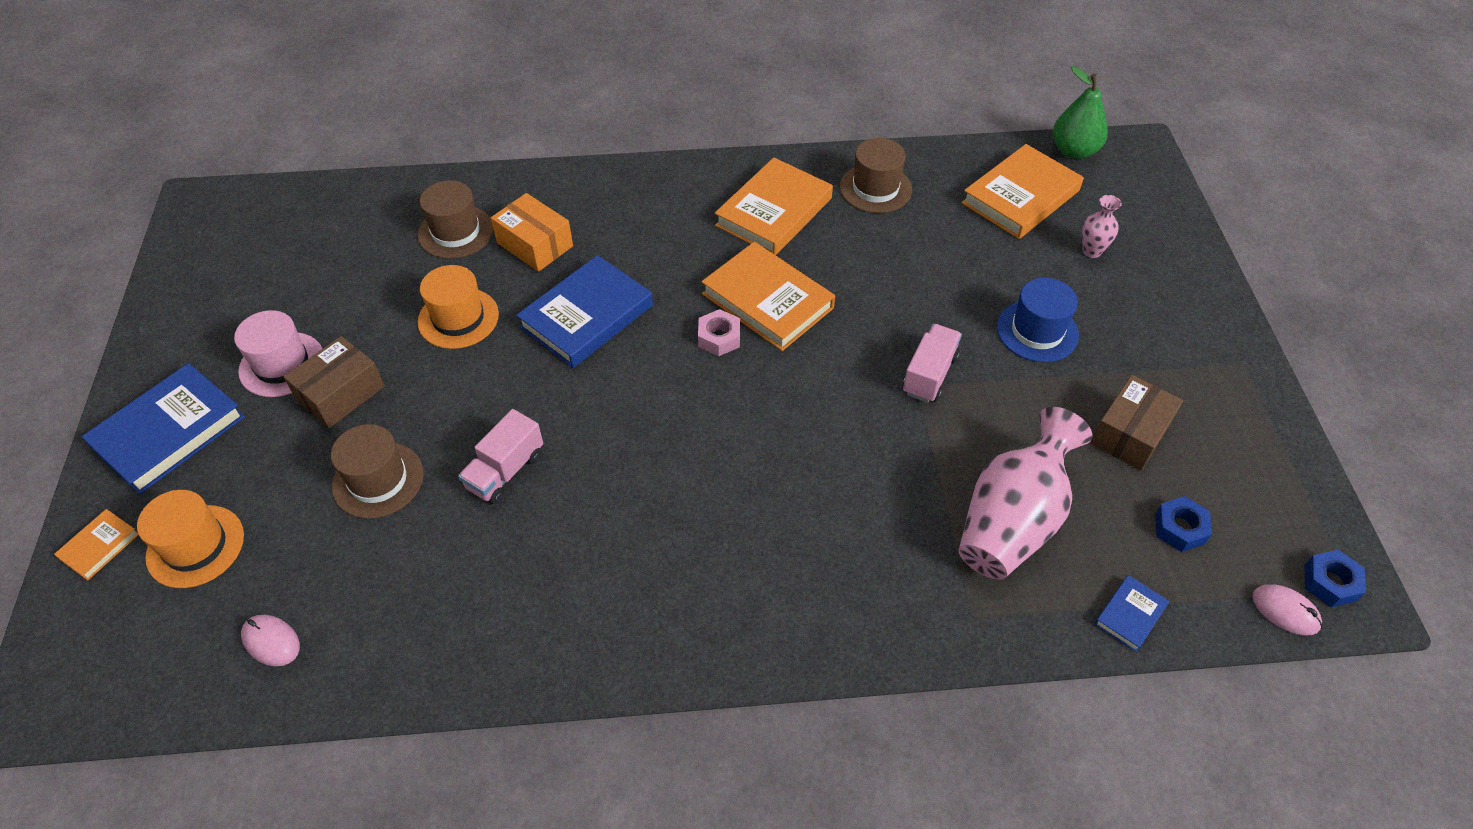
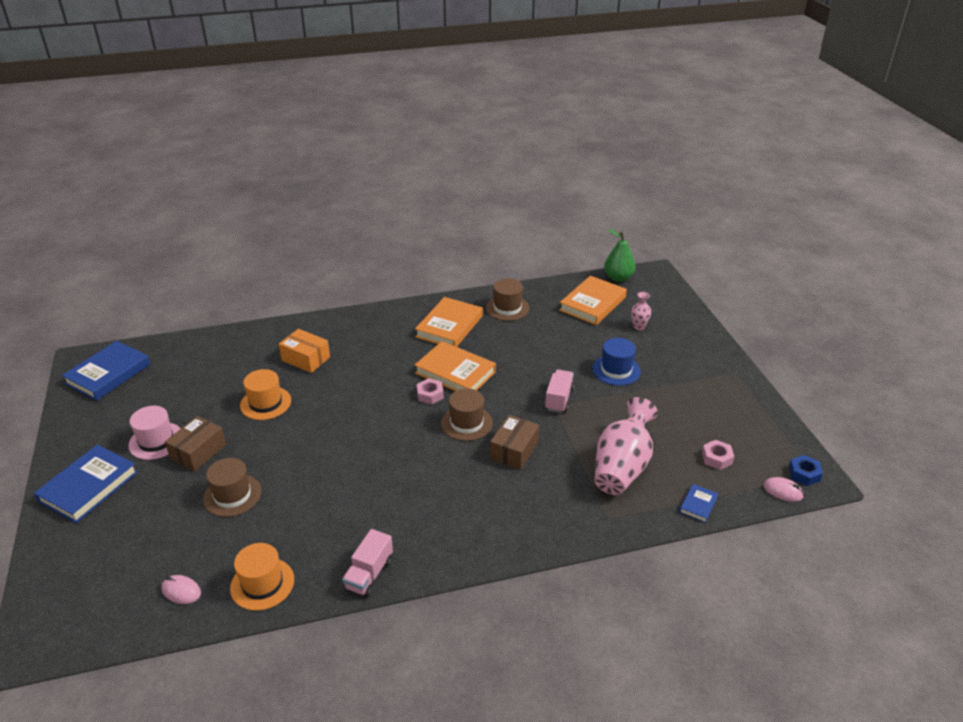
camera: 10 degrees left, 15 degrees down
orange book [54,509,139,580] -> none
orange hat [137,490,244,588] -> orange hat moved to [230,543,294,611]
brown hat [418,180,493,259] -> brown hat moved to [441,388,493,441]
pink truck [458,409,543,504] -> pink truck moved to [342,529,393,597]
blue book [516,255,653,368] -> blue book moved to [62,341,150,401]
brown box [1090,375,1183,470] -> brown box moved to [490,415,539,470]
blue nut [1155,496,1212,552] -> pink nut [702,440,734,470]

